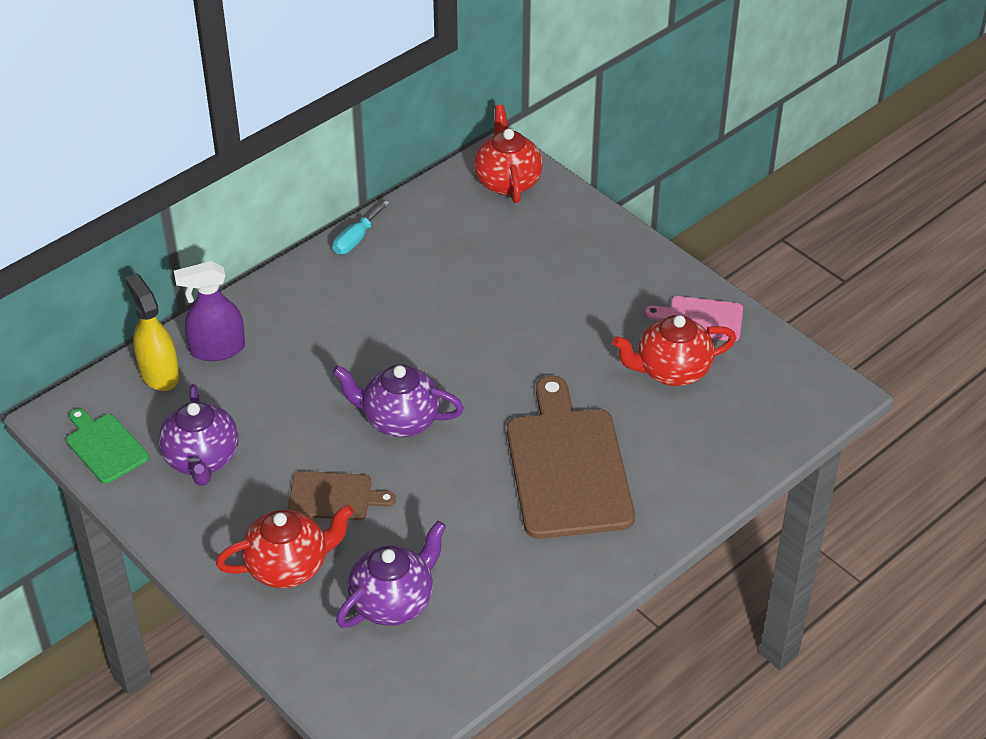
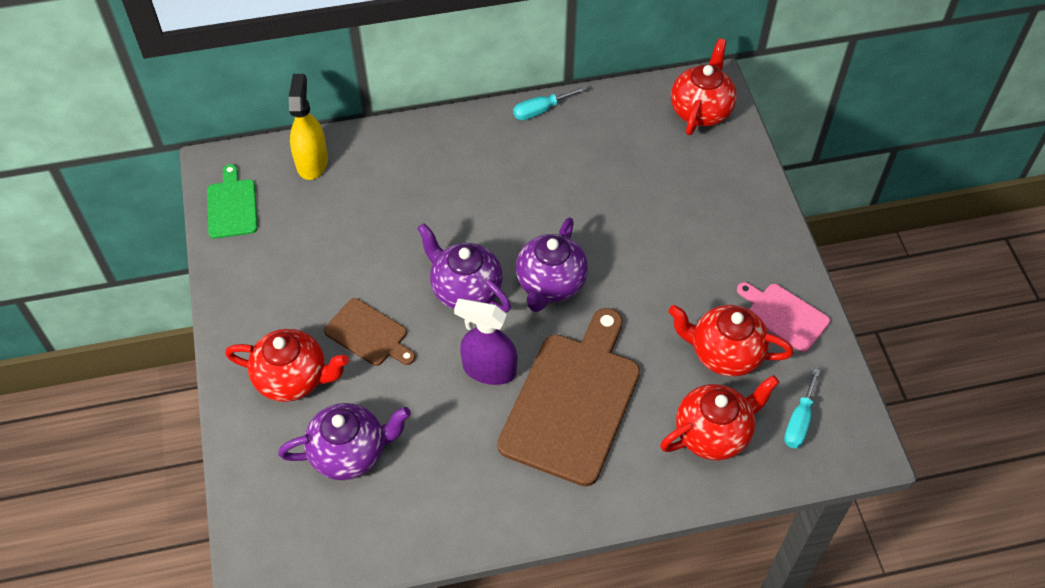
camera: 30 degrees right, 10 degrees up
purple teapot [158,384,239,486] -> purple teapot moved to [516,217,588,312]
purple spray bottle [174,261,245,361] -> purple spray bottle moved to [454,299,518,385]
none -> red teapot [660,375,779,460]
none -> turquoise screwdriver [784,368,820,448]

